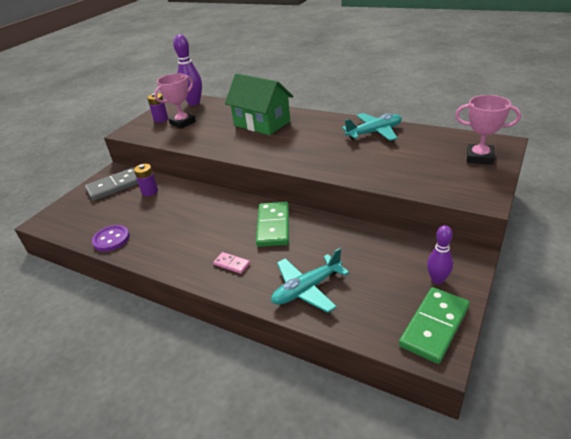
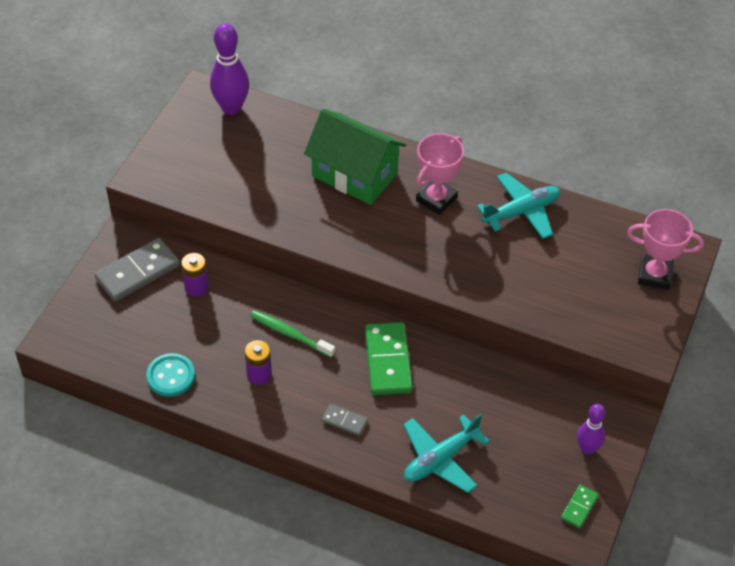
camera: 10 degrees left, 15 degrees up
purple button [92,225,130,252] -> turquoise button [146,353,195,397]
purple battery [147,93,168,123] -> purple battery moved to [245,340,272,385]
pink trophy [154,73,196,129] -> pink trophy moved to [416,133,464,215]
pink domino [213,252,250,274] -> grey domino [322,404,368,436]
green domino [399,287,470,364] -> green domino [561,485,599,528], size x0.50
none -> green toothbrush [250,310,335,358]

